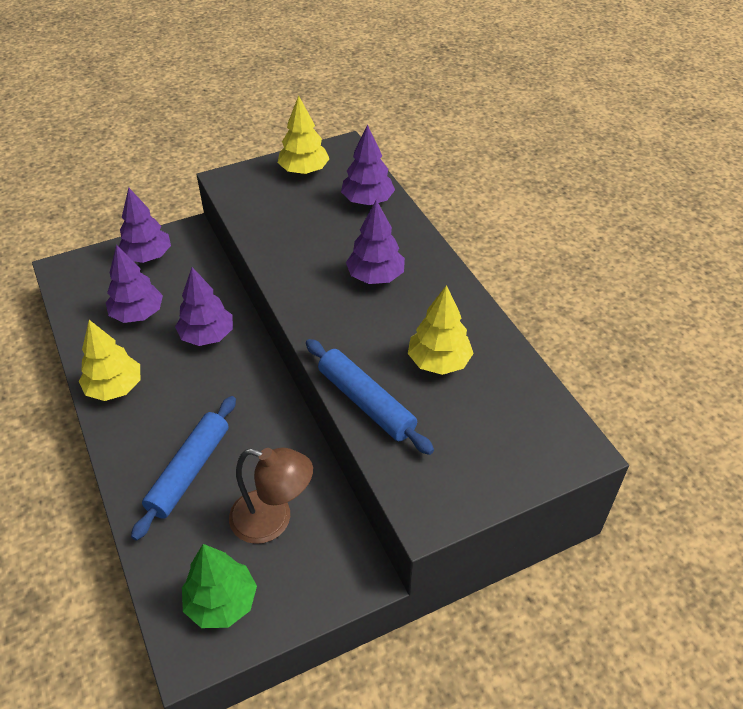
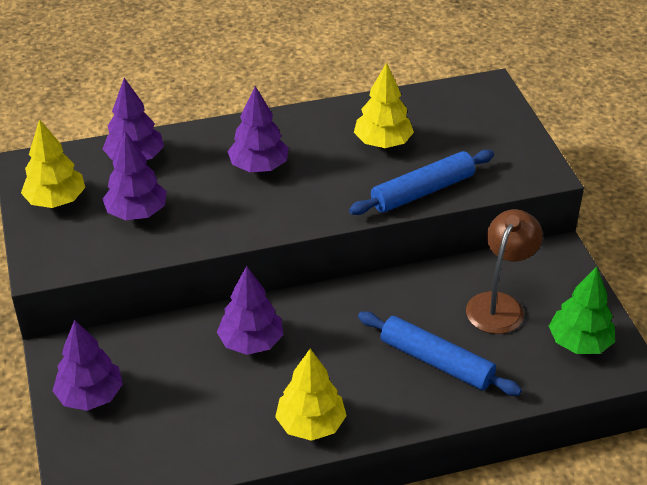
camera: 80 degrees left, 5 degrees down
purple tree [106,245,163,323] -> purple tree moved to [103,131,167,220]

